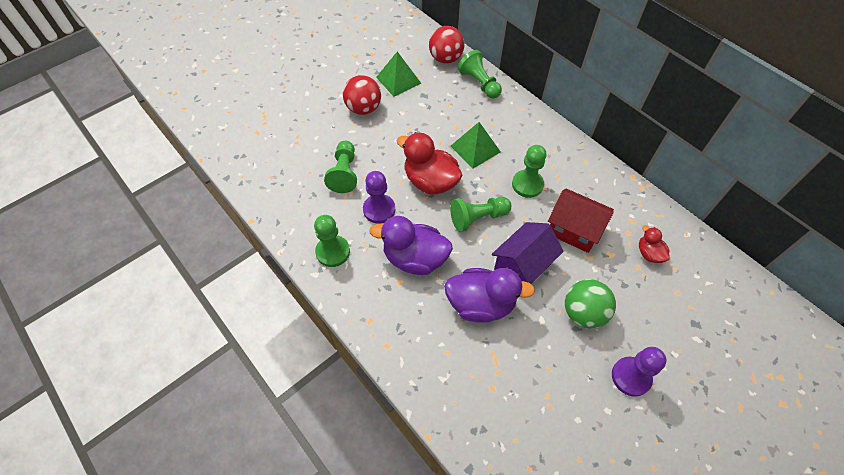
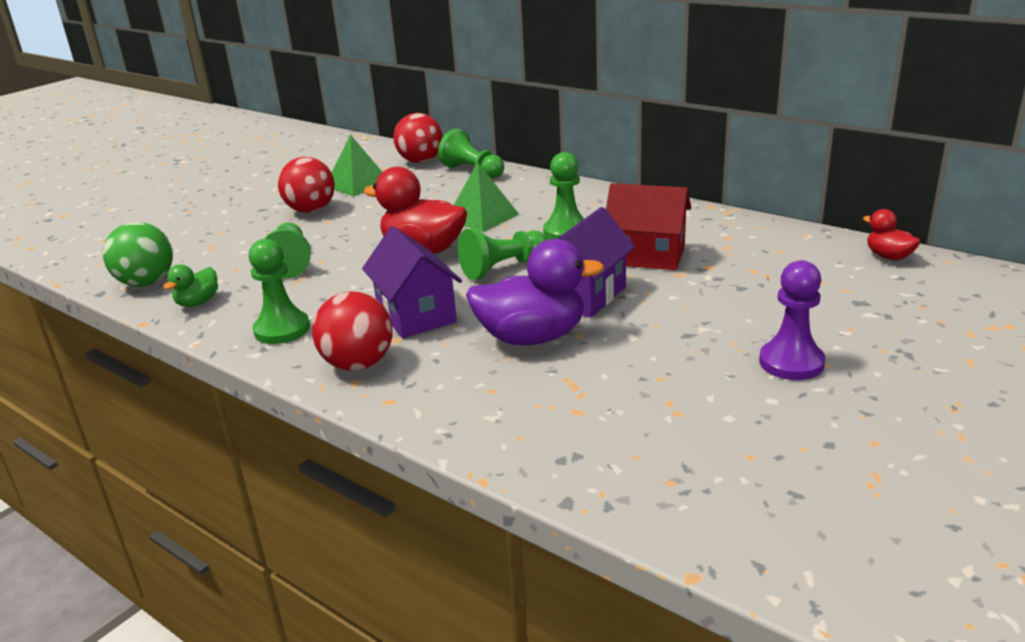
camera: 10 degrees left, 30 degrees down
purple pawn [363,171,395,224] -> none
purple duck [369,216,453,275] -> purple house [362,226,462,338]
green ball [565,279,616,329] -> green ball moved to [103,222,173,287]
red duck [639,225,670,263] -> red duck moved to [863,209,920,260]
none -> green duck [163,264,218,307]
none -> red ball [312,291,393,371]

